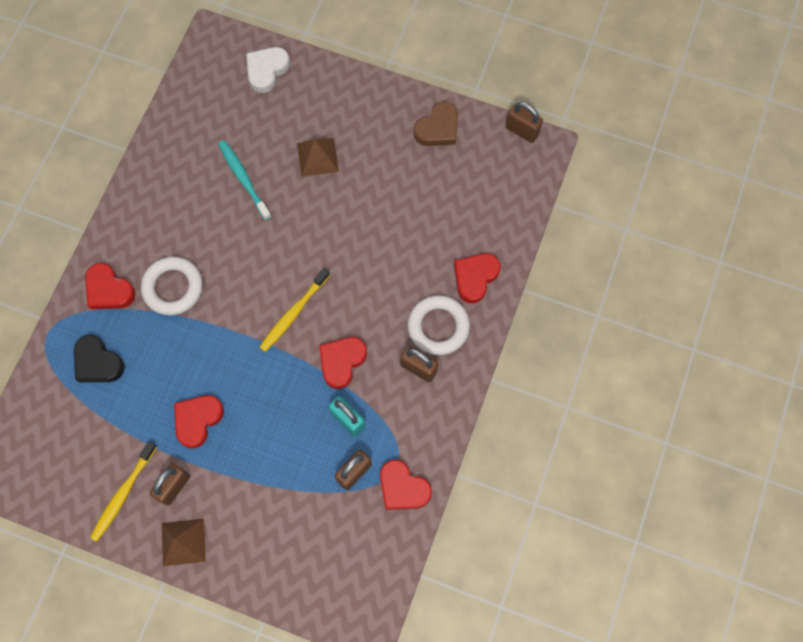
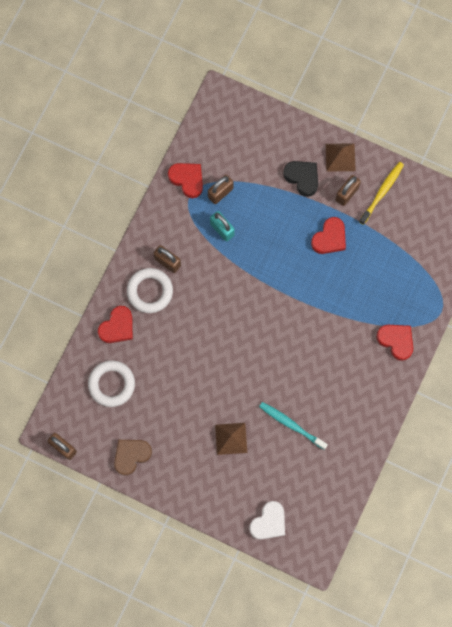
camera: 175 degrees left, 5 degrees up
black heart [74,335,125,382] -> black heart moved to [283,161,318,197]
white ring [141,257,203,315] -> white ring moved to [88,360,135,407]
turquoise toothbrush [218,140,271,221] -> turquoise toothbrush turned 150 degrees clockwise [259,402,328,450]
yellow toothbrush [260,268,330,352] -> none
red heart [319,337,367,389] -> none

